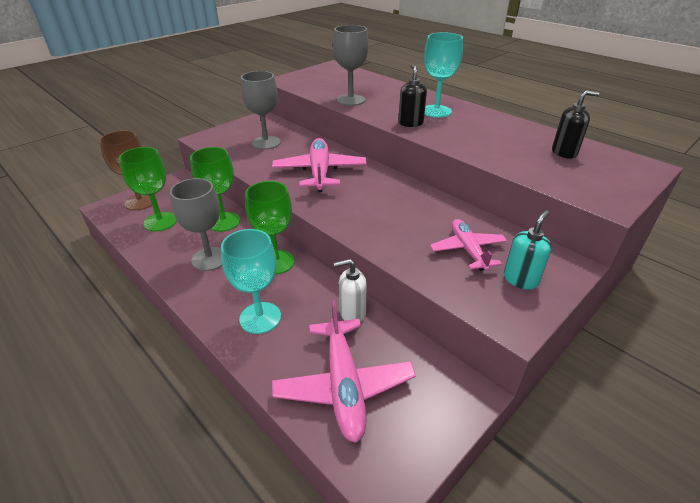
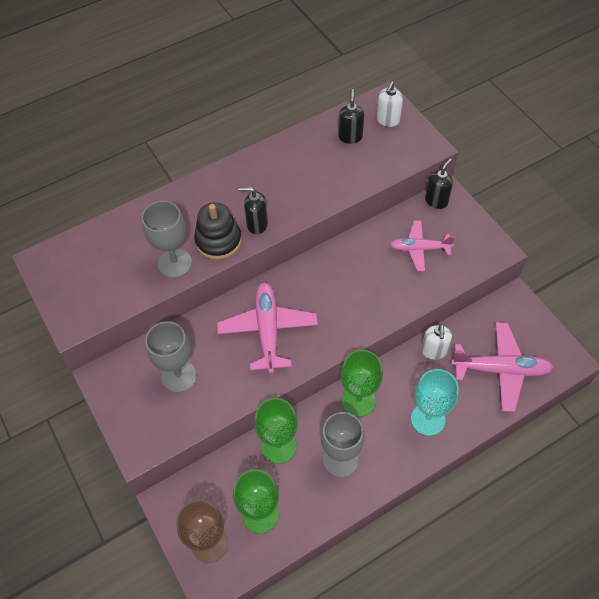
camera: 75 degrees left, 20 degrees up
pink plane [272,138,367,192] -> pink plane turned 75 degrees clockwise [217,282,318,373]
turquoise goblet [424,33,463,118] -> none
turquoise soap dispenser [504,210,552,290] -> none
none -> black stacking toy [194,202,242,260]
none -> white soap dispenser [377,82,403,127]
none -> black soap dispenser [425,158,453,209]

